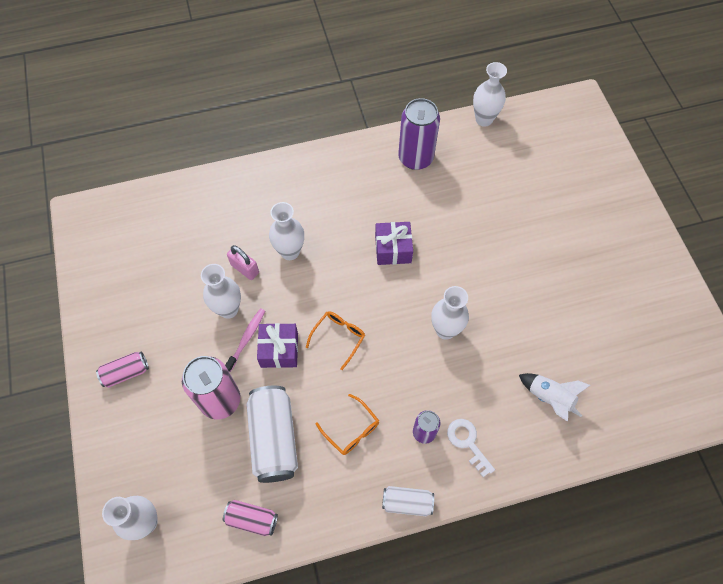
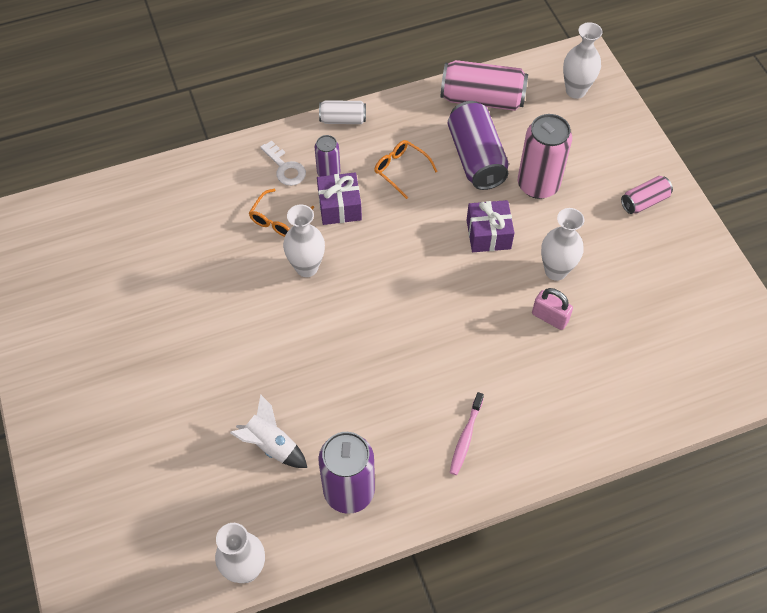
camera: 175 degrees right, 5 degrees down
pink can [223,500,278,536] -> pink can [441,60,528,111], size x1.82
pink toothbrush [225,308,265,372] -> pink toothbrush moved to [450,392,484,475]
white can [246,386,298,483] -> purple can [448,101,509,190]
white vase [269,202,304,260] -> none
orange glasses [306,311,365,370] -> orange glasses moved to [249,189,314,237]
purple gift [375,222,413,265] -> purple gift moved to [317,172,362,225]
white rocket [519,373,590,422] -> white rocket moved to [230,394,307,468]

